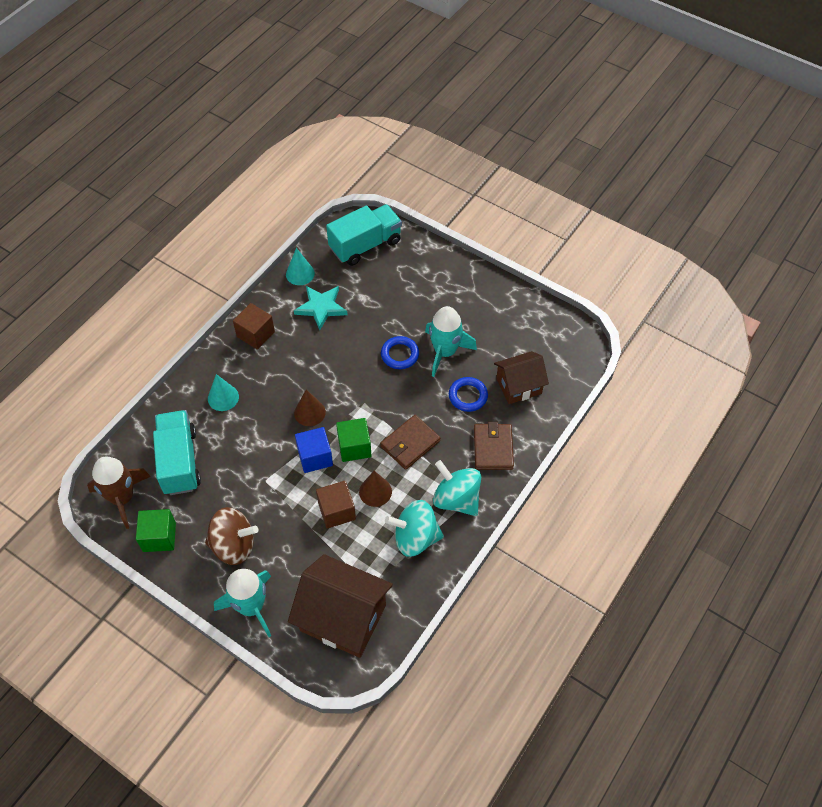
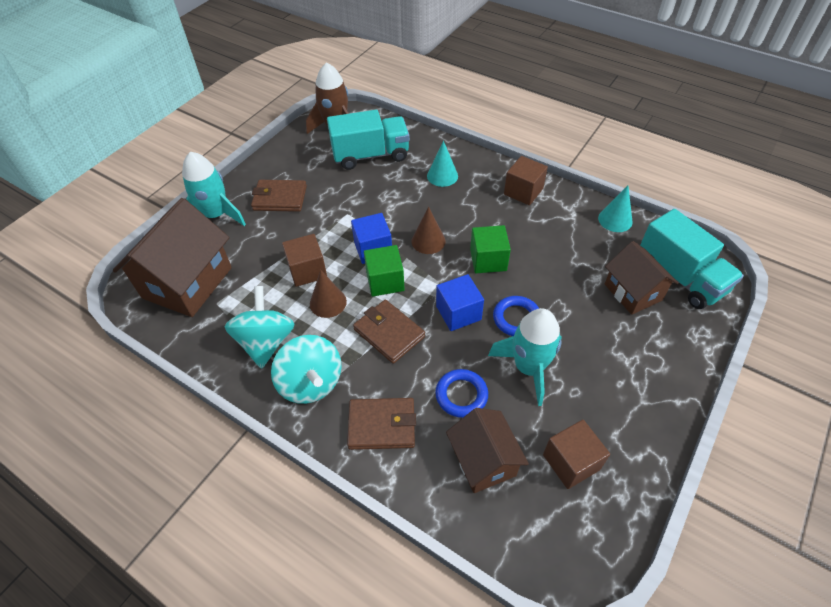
camera: 90 degrees right, 5 degrees down
green cube [136,509,176,552] -> green cube moved to [470,225,511,273]
brown spinning top [205,507,258,565] -> brown wallet [251,180,307,212]
turquoise star [294,286,348,330] -> none
turquoise spinning top [433,460,481,516] -> turquoise spinning top turned 105 degrees clockwise [271,335,342,404]
none -> blue cube [436,274,484,331]
none -> brown cube [543,420,610,489]
none -> brown house [605,241,678,315]

